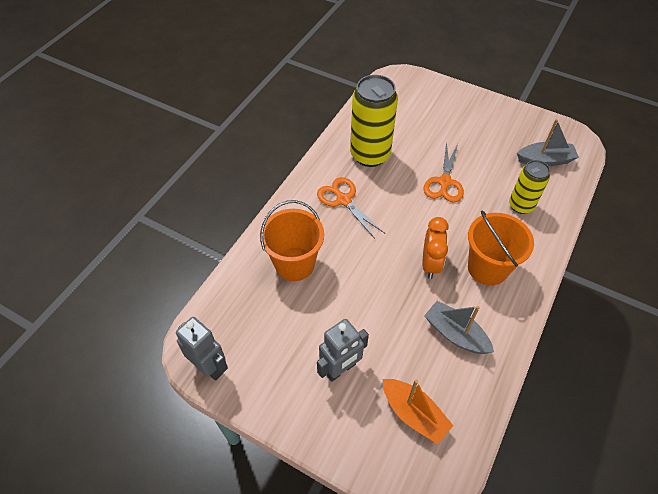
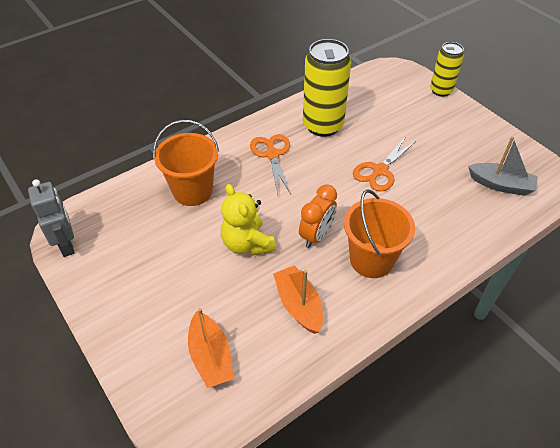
camera: 25 degrees right, 5 degrees down
grey robot [317,319,369,382] -> none
grey boat [424,301,494,354] -> orange boat [273,265,323,334]
yellow can [509,160,550,214] -> yellow can moved to [430,42,464,97]
none -> yellow teddy bear [221,184,276,256]

